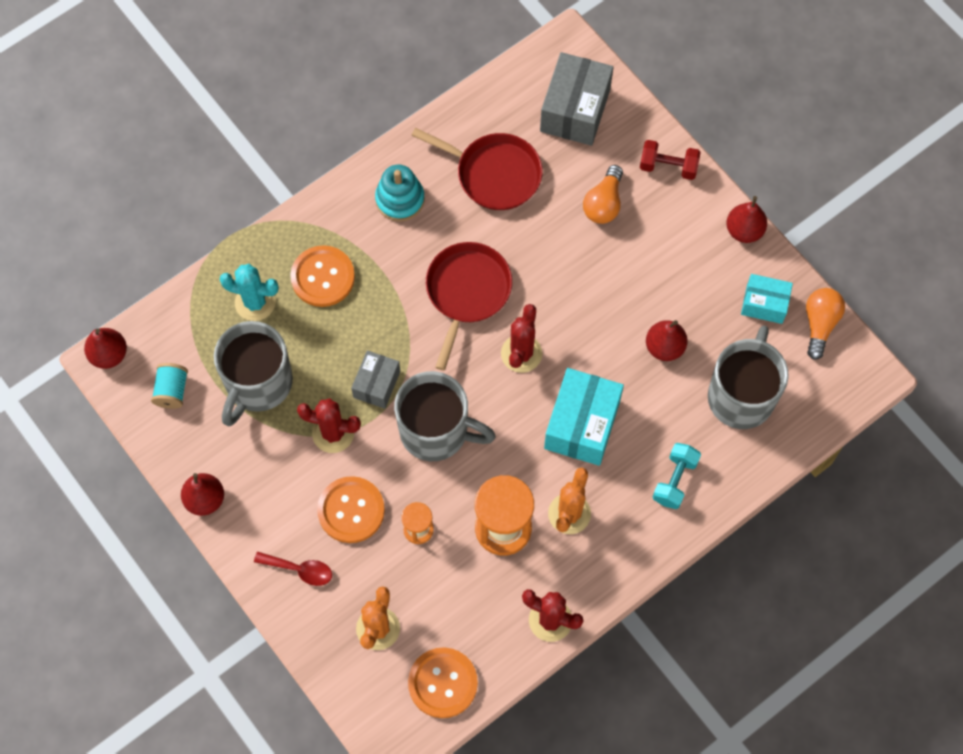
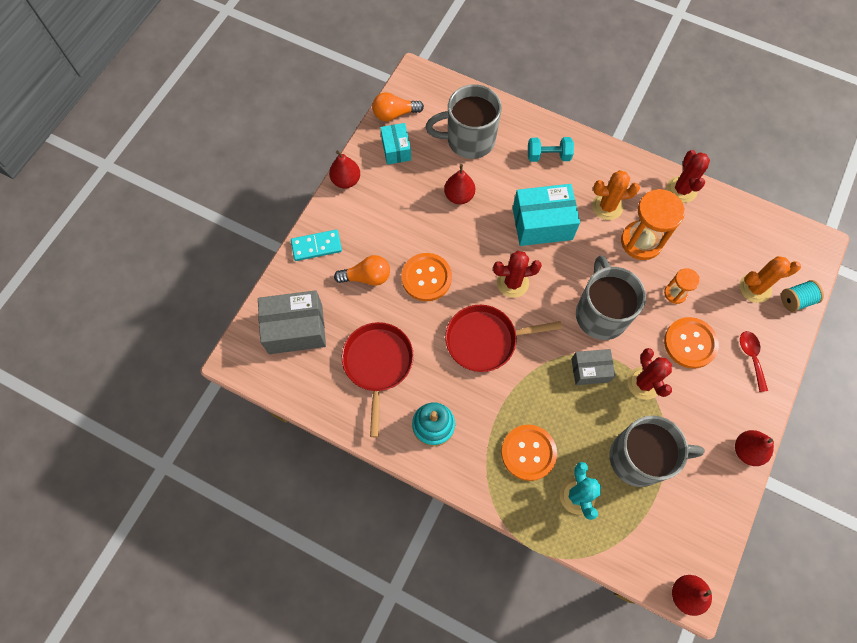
camera: 115 degrees left, 0 degrees up
turquoise spool [151,363,188,409] -> turquoise spool moved to [781,280,824,312]
orange button [408,647,478,718] -> orange button moved to [401,253,452,301]
red dumbbell [640,140,701,180] -> turquoise domino [291,230,342,261]

